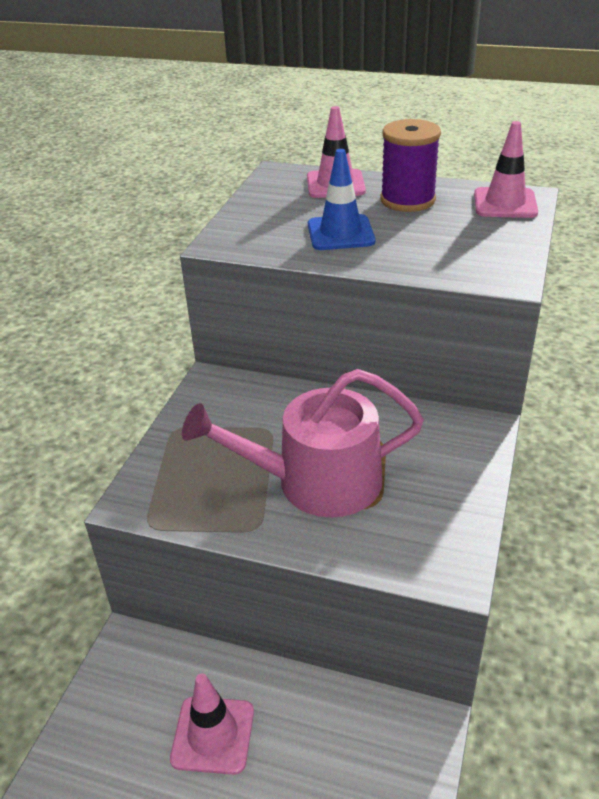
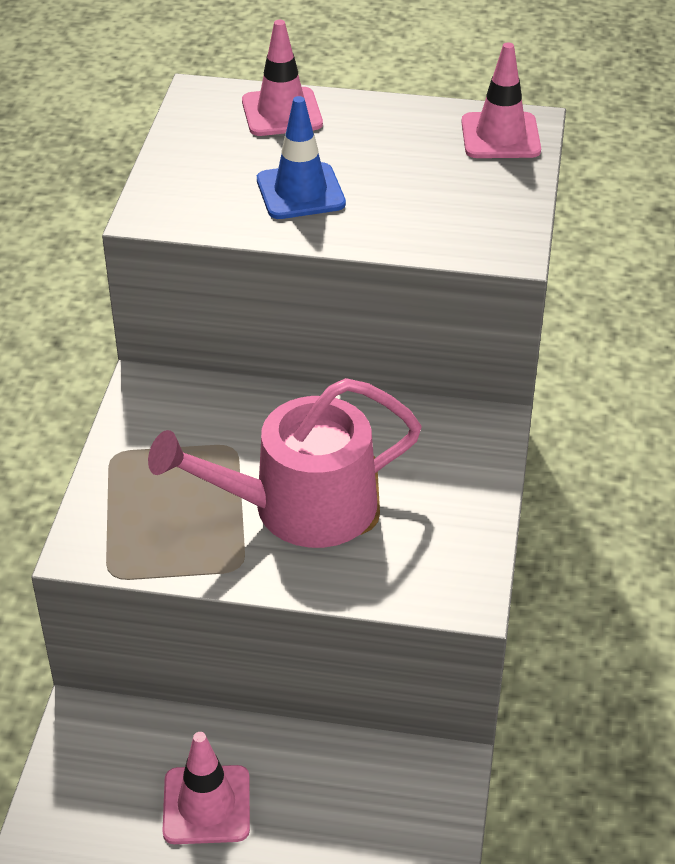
camera: 10 degrees left, 5 degrees up
purple spool [381,119,441,212] -> none

